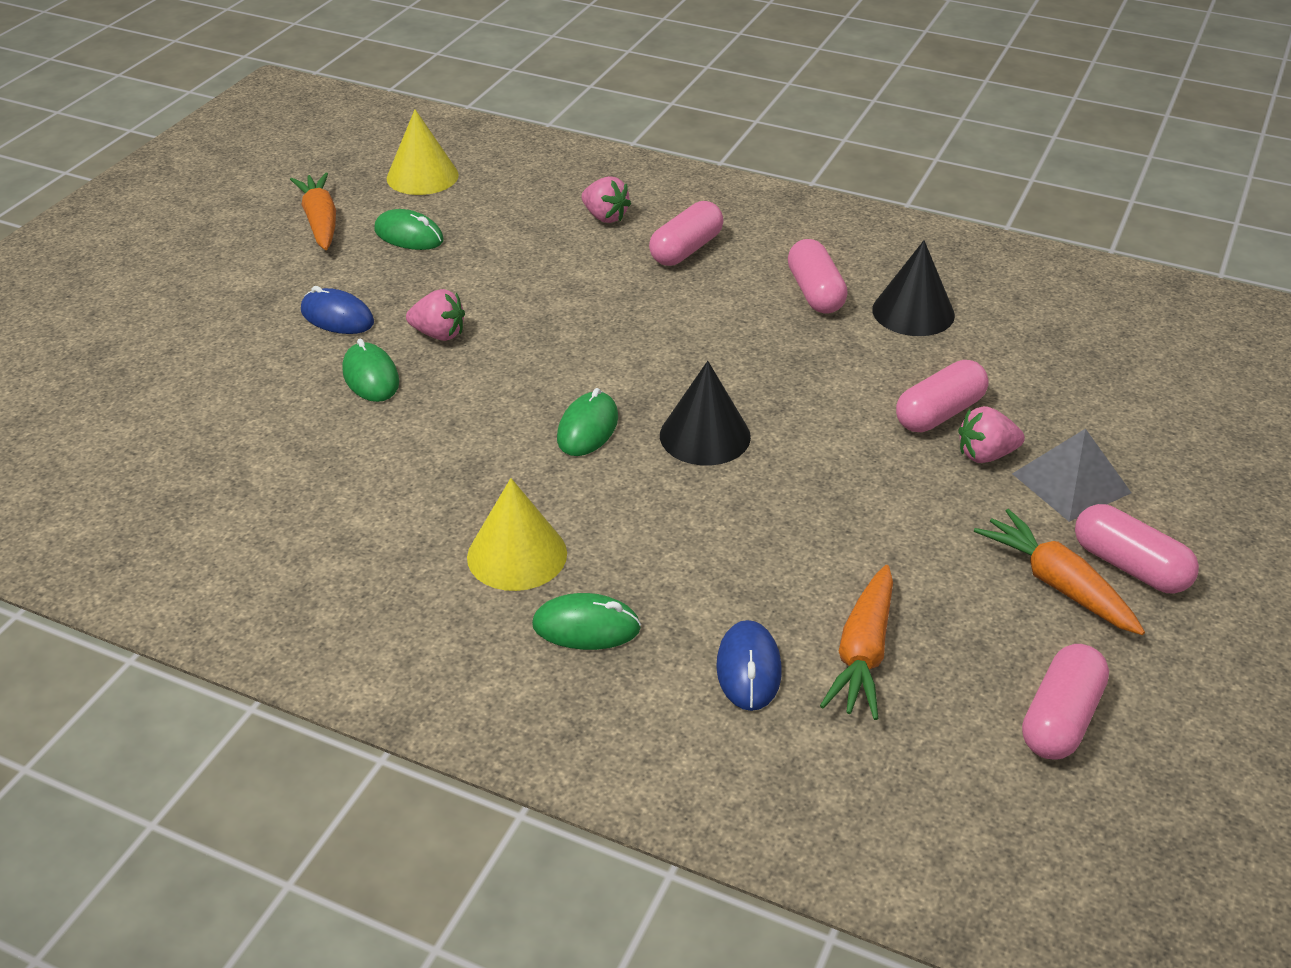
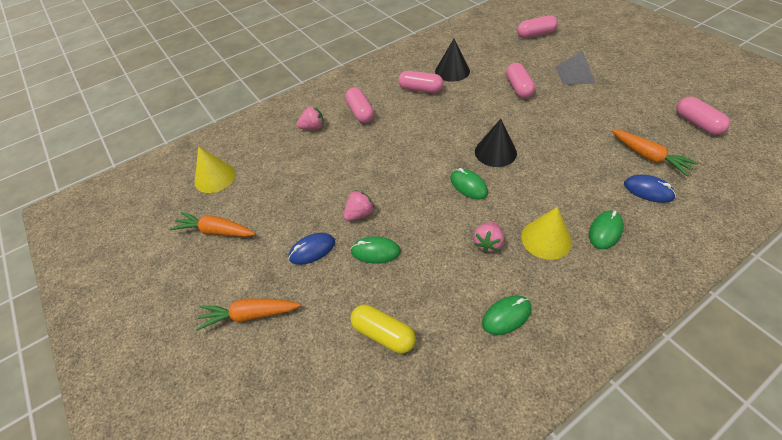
camera: 55 degrees left, 10 degrees up
green mouse [374,209,444,250] -> green mouse moved to [482,295,532,335]
pink strawberry [958,406,1025,463] -> pink strawberry moved to [473,222,504,253]
orange carrot [974,509,1145,635] -> orange carrot moved to [196,298,301,331]
pink capsule [1075,504,1199,594] -> pink capsule moved to [517,15,558,38]
none -> yellow capsule [350,304,416,353]

